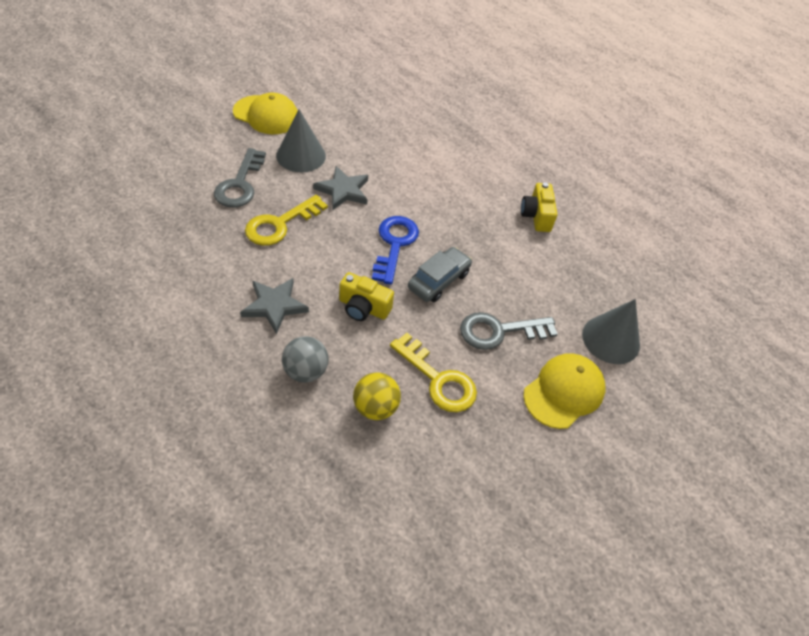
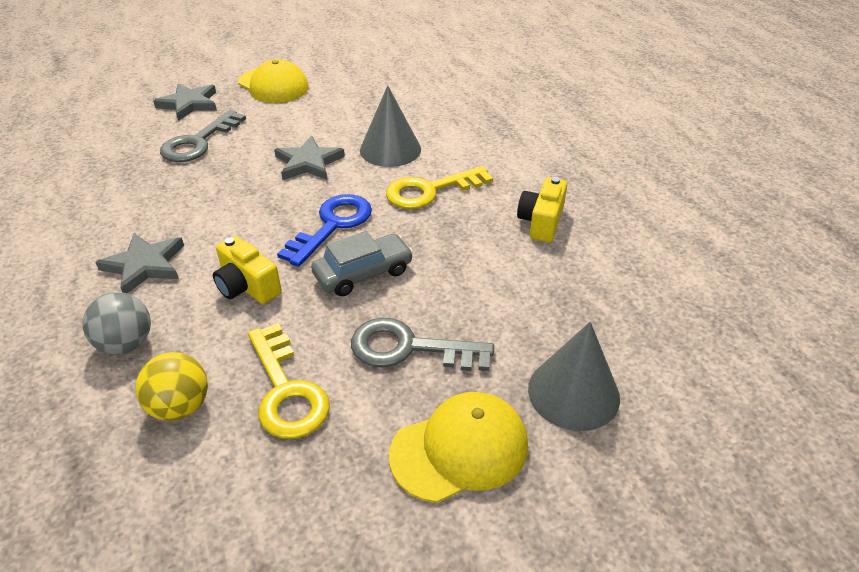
camera: 25 degrees right, 10 degrees down
yellow key [245,195,328,246] -> yellow key moved to [386,166,493,209]
grey cone [276,109,326,172] -> grey cone moved to [360,85,421,167]
none -> grey star [153,83,217,121]

